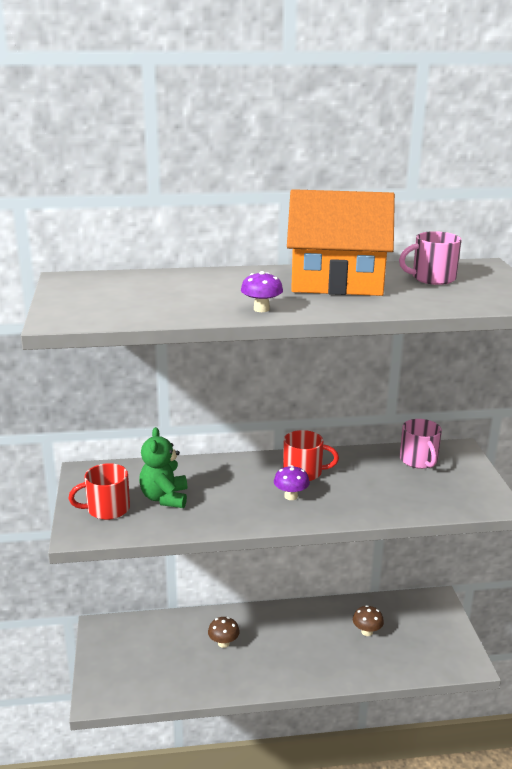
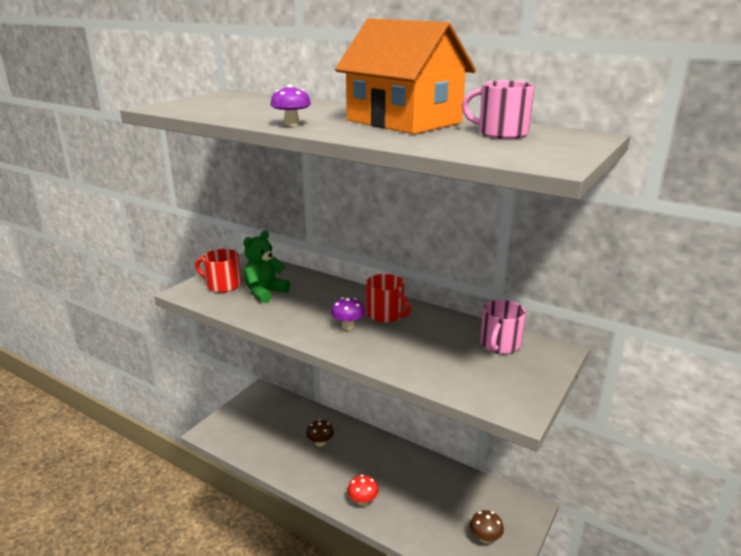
camera: 40 degrees right, 0 degrees up
brown mushroom [353,605,384,636] -> brown mushroom moved to [470,510,504,544]
none -> red mushroom [347,475,379,506]

